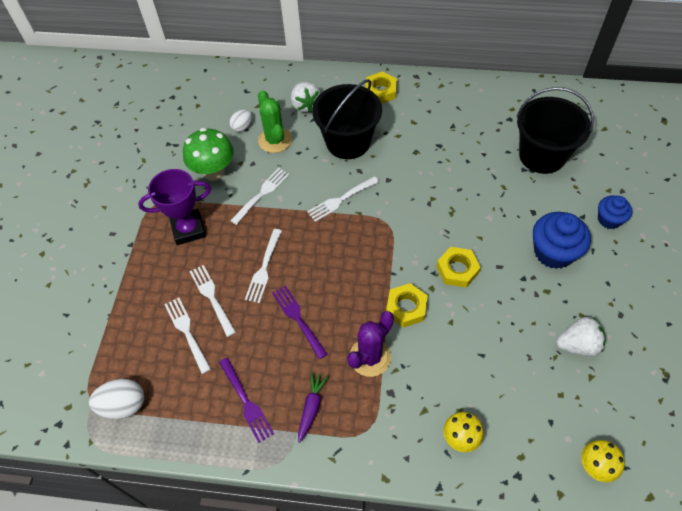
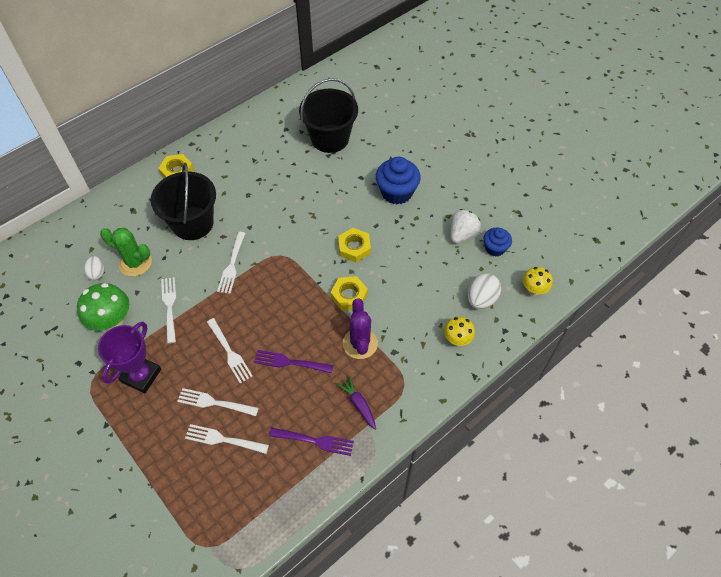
camera: 50 degrees left, 0 degrees up
white egg [89,378,144,419] -> white egg moved to [468,273,501,309]
white strawberry [291,81,321,113] -> none
blue cupcake [598,195,632,229] -> blue cupcake moved to [484,228,512,257]

